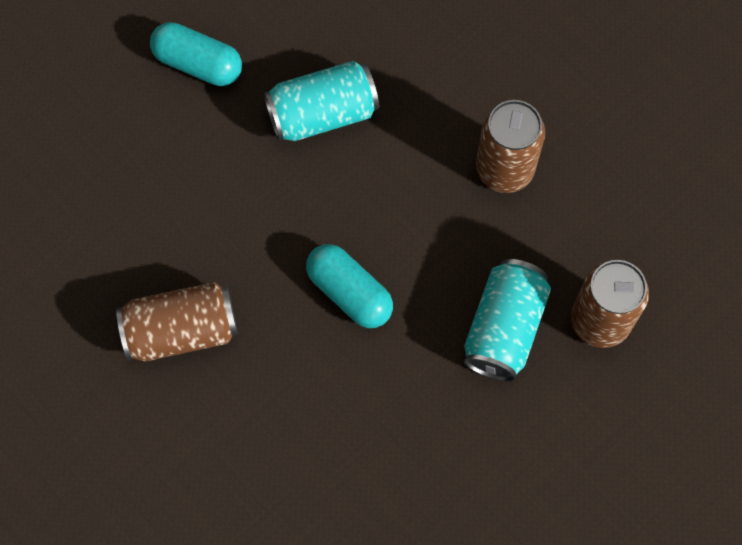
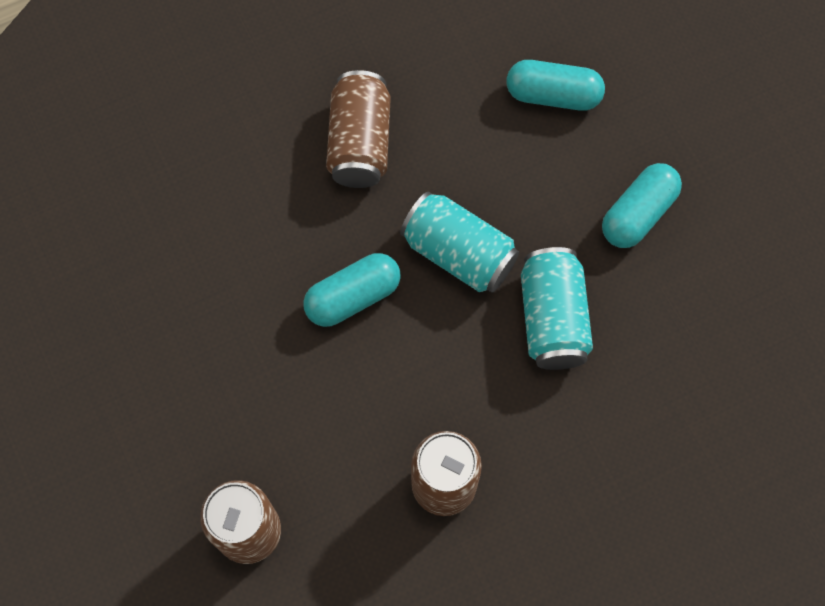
camera: 105 degrees right, 0 degrees up
turquoise can [464,259,551,382] -> turquoise can moved to [400,192,519,293]
none -> turquoise capsule [507,60,605,111]

